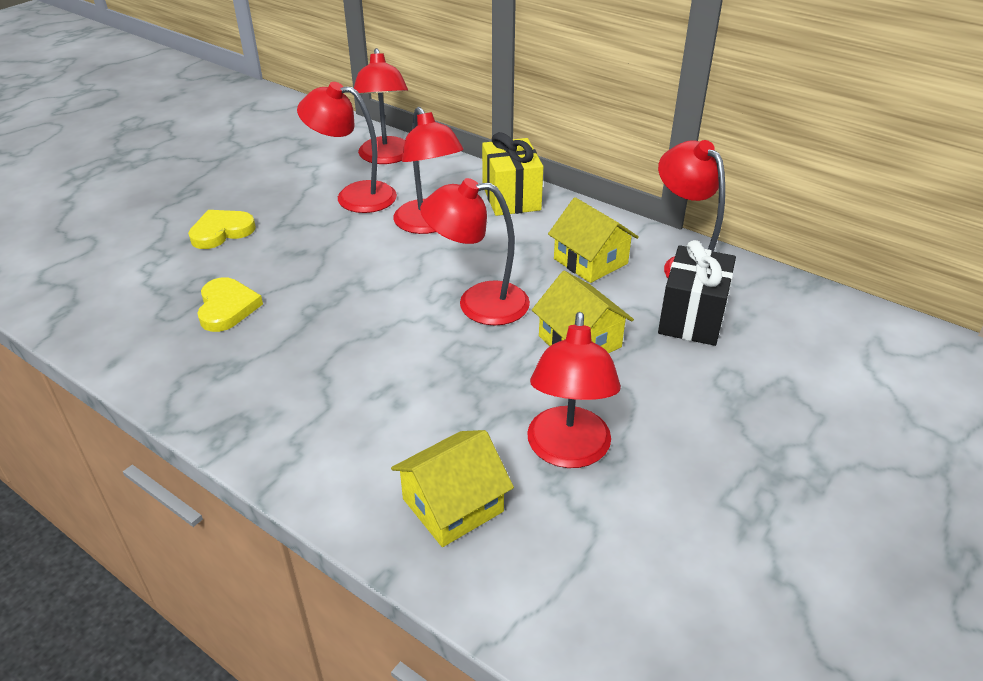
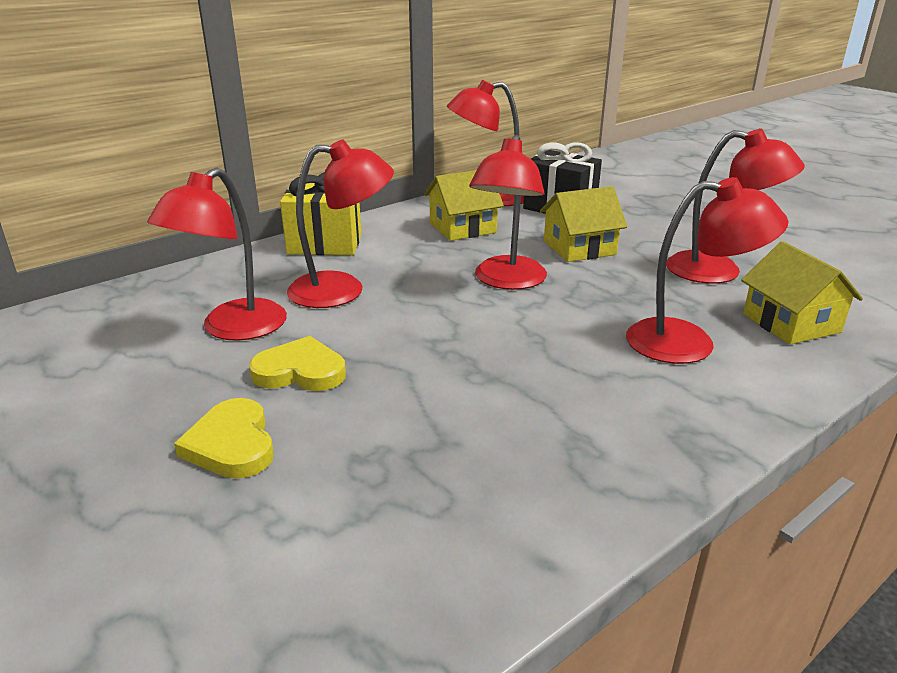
camera: 75 degrees left, 10 degrees down
yellow heart [197,277,263,332] -> yellow heart moved to [249,336,346,391]
red lamp [354,48,408,164] -> red lamp moved to [626,177,788,364]

